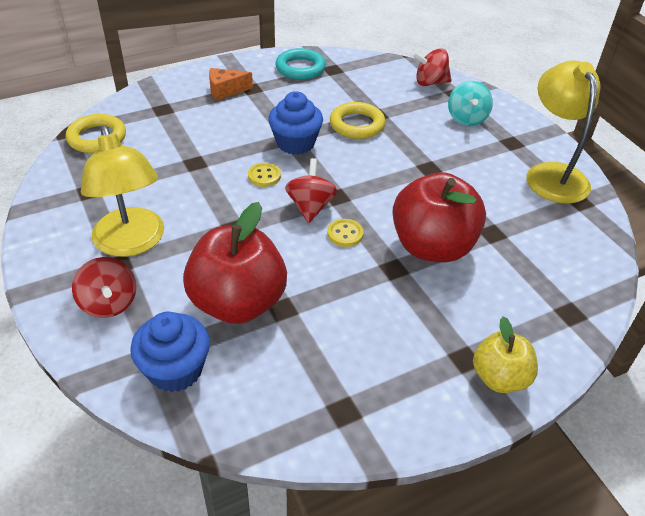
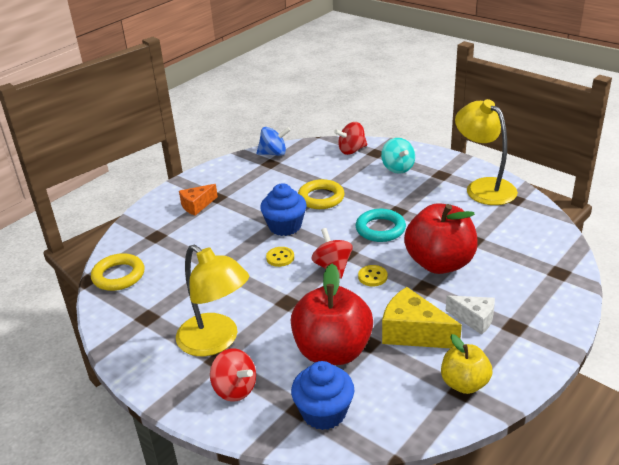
camera: 20 degrees left, 10 degrees down
turquoise ring [275,48,326,80] -> turquoise ring moved to [356,209,406,242]
yellow apple [473,316,538,393] -> yellow apple moved to [441,334,493,394]
none -> blue spinning top [257,127,291,156]
none -> yellow cheese [382,287,462,348]
none -> white cheese [446,295,495,335]

